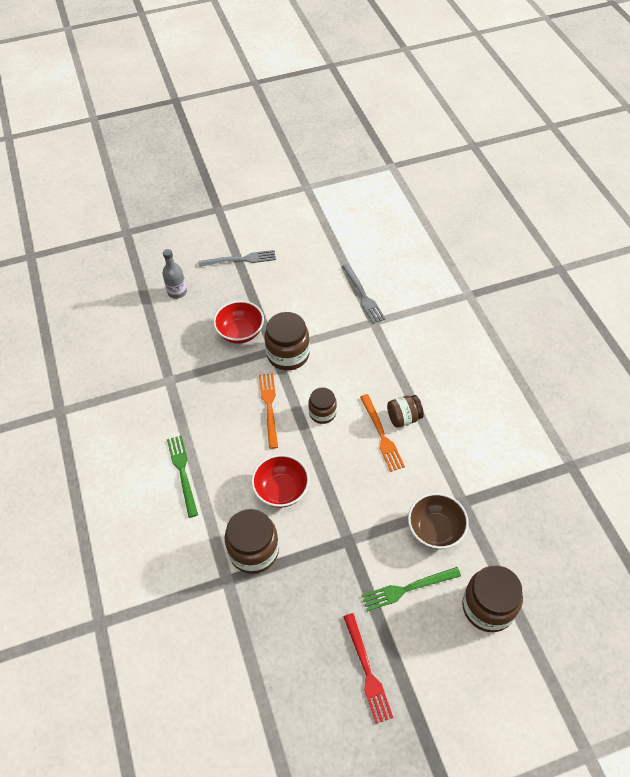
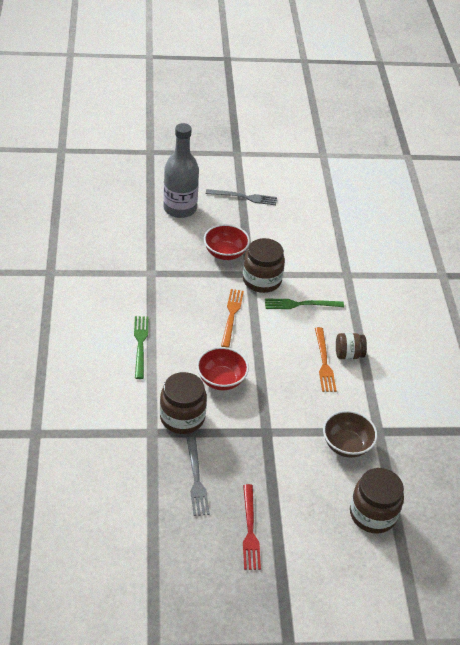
camera: 10 degrees right, 10 degrees down
grey bottle [162,249,187,299] -> grey bottle [163,123,199,218], size x1.87
brown jar [308,387,337,424] -> none
grey fork [342,264,386,324] -> grey fork moved to [186,437,210,516]
green fork [361,567,461,611] -> green fork moved to [265,298,344,309]

